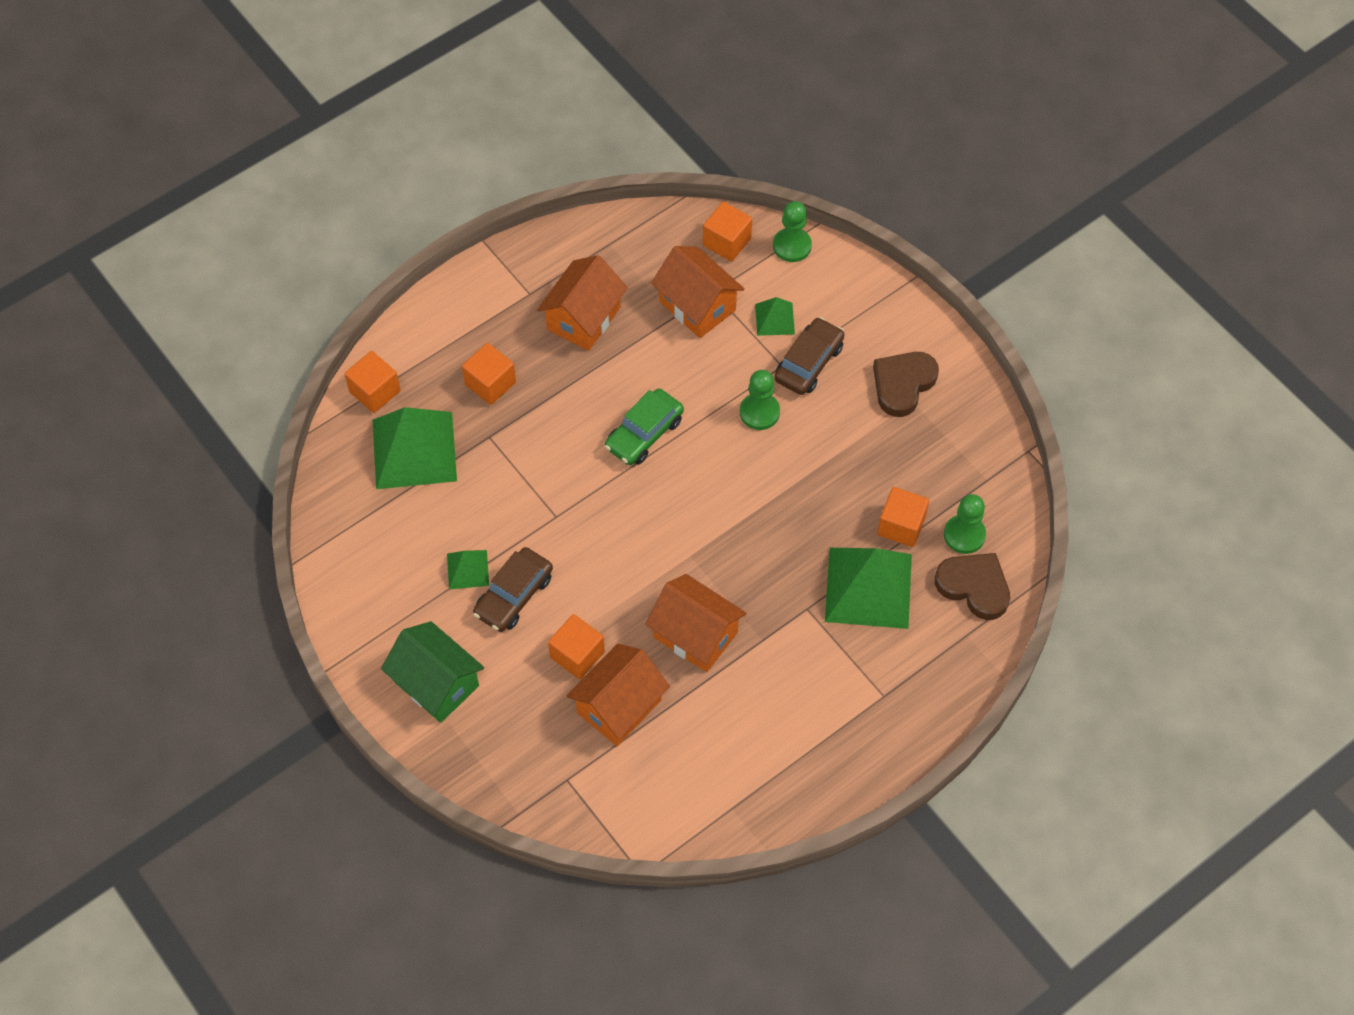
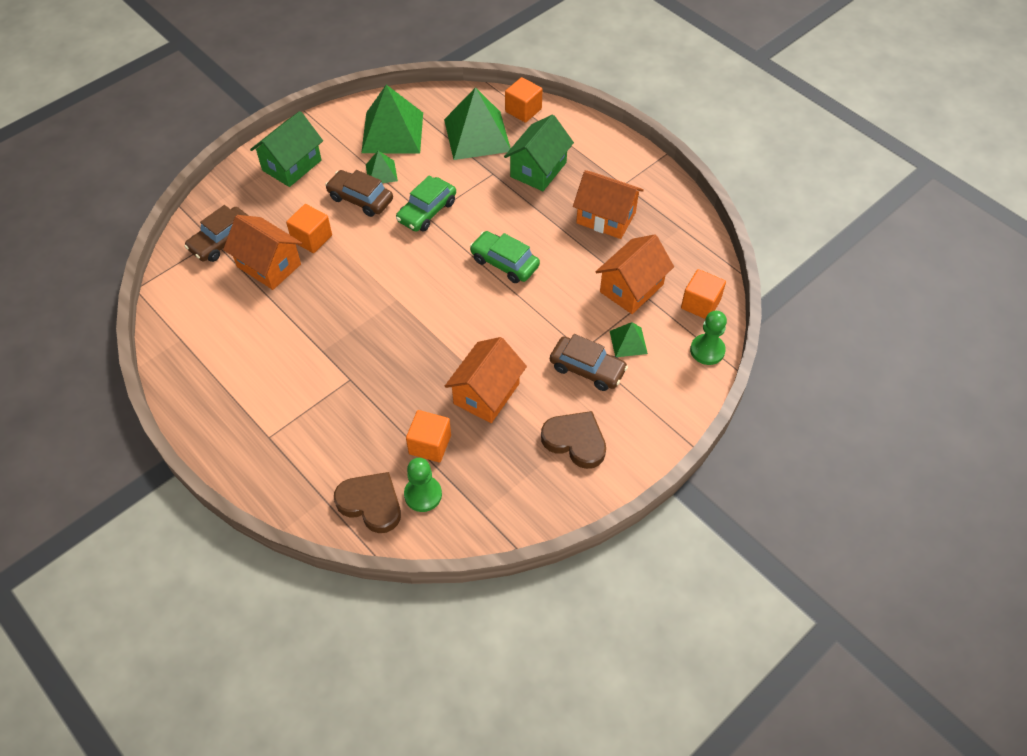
camera: 85 degrees right, 5 degrees down
orange cube [462,343,516,405] -> green house [504,114,574,191]
orange house [645,574,746,672] -> orange house moved to [444,337,527,423]
green pawn [740,370,780,430] -> none
green pyramid [825,548,912,629] -> green pyramid moved to [361,85,423,153]
brown heart [935,553,1010,620] -> brown heart turned 90 degrees counterclockwise [334,472,401,533]
none -> brown car [184,205,249,262]
none -> green car [396,176,456,232]

